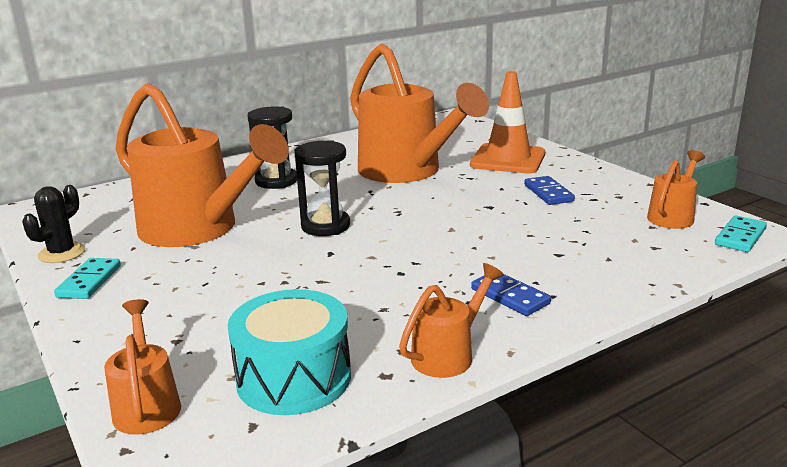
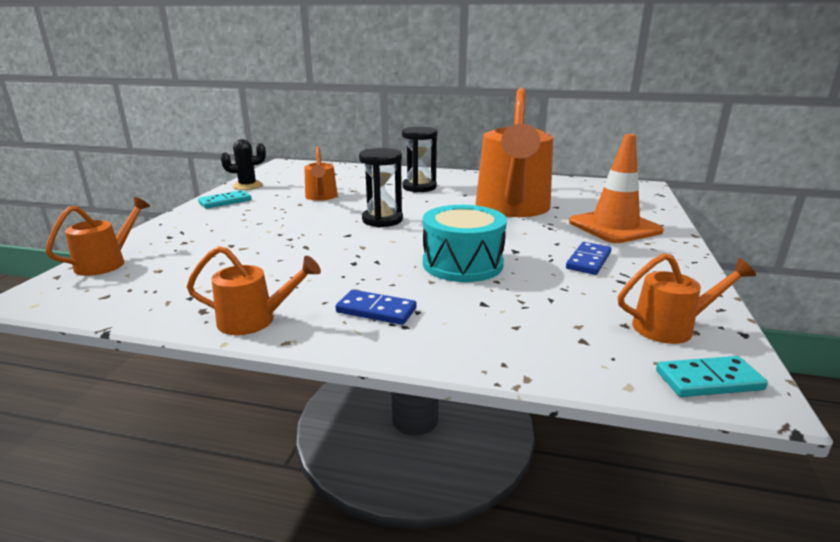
camera: 45 degrees right, 0 degrees up
orange watering can [116,83,289,247] -> orange watering can [304,146,338,201], size x0.45
turquoise drum [227,289,351,415] -> turquoise drum moved to [423,205,507,282]
blue domino [471,274,551,316] -> blue domino turned 75 degrees counterclockwise [335,290,417,325]

